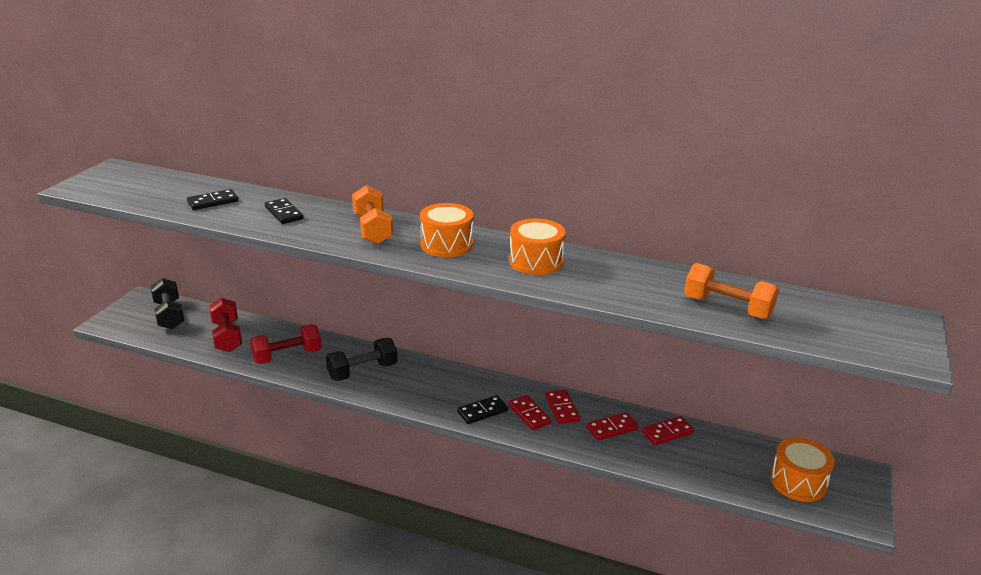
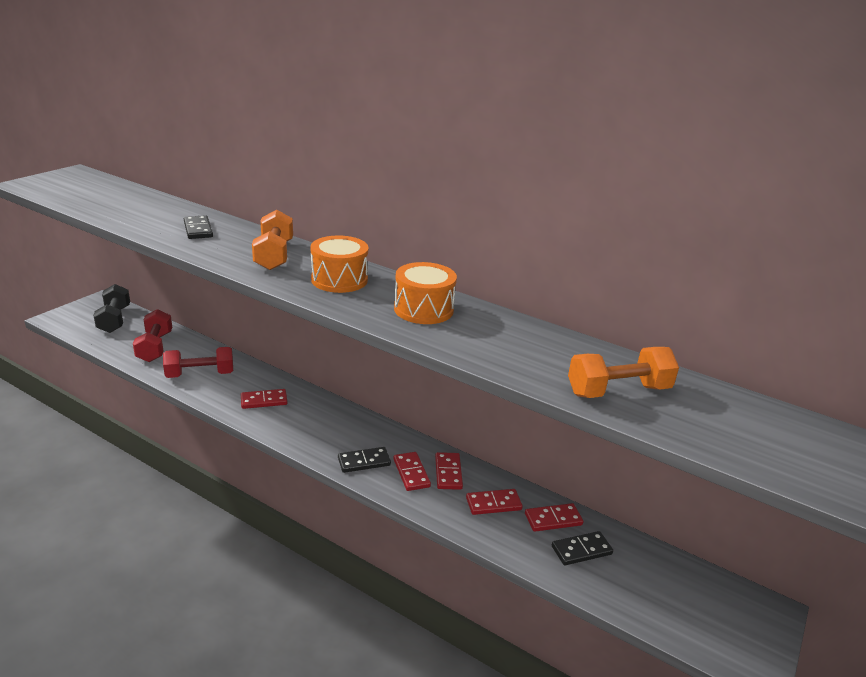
camera: 10 degrees right, 0 degrees up
black domino [187,189,238,210] -> black domino moved to [552,531,613,565]
black dumbbell [326,338,397,381] -> red domino [241,389,287,409]
orange dumbbell [684,263,779,319] -> orange dumbbell turned 60 degrees counterclockwise [568,347,679,398]
orange drum [771,438,835,502] -> none

